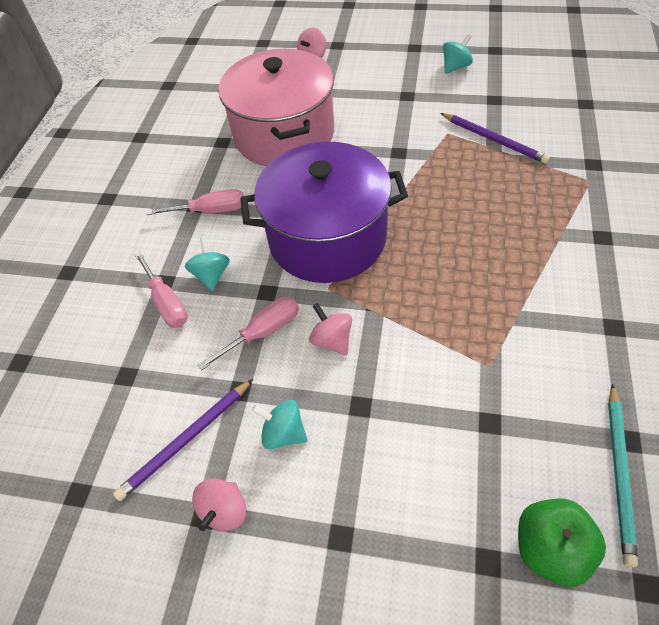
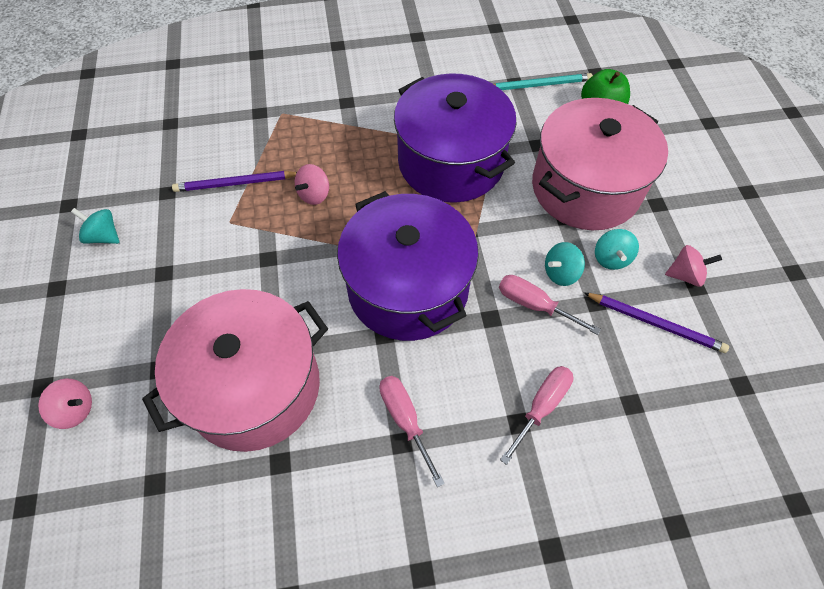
camera: 115 degrees left, 5 degrees up
turquoise spinning top [185,237,230,291] -> turquoise spinning top moved to [545,242,585,286]
pink spinning top [309,303,352,355] -> pink spinning top moved to [295,164,329,205]
purple pencil [440,113,550,164] -> purple pencil turned 120 degrees counterclockwise [172,171,297,192]
none -> purple pot [394,73,517,203]
none -> pink pot [532,98,668,230]

